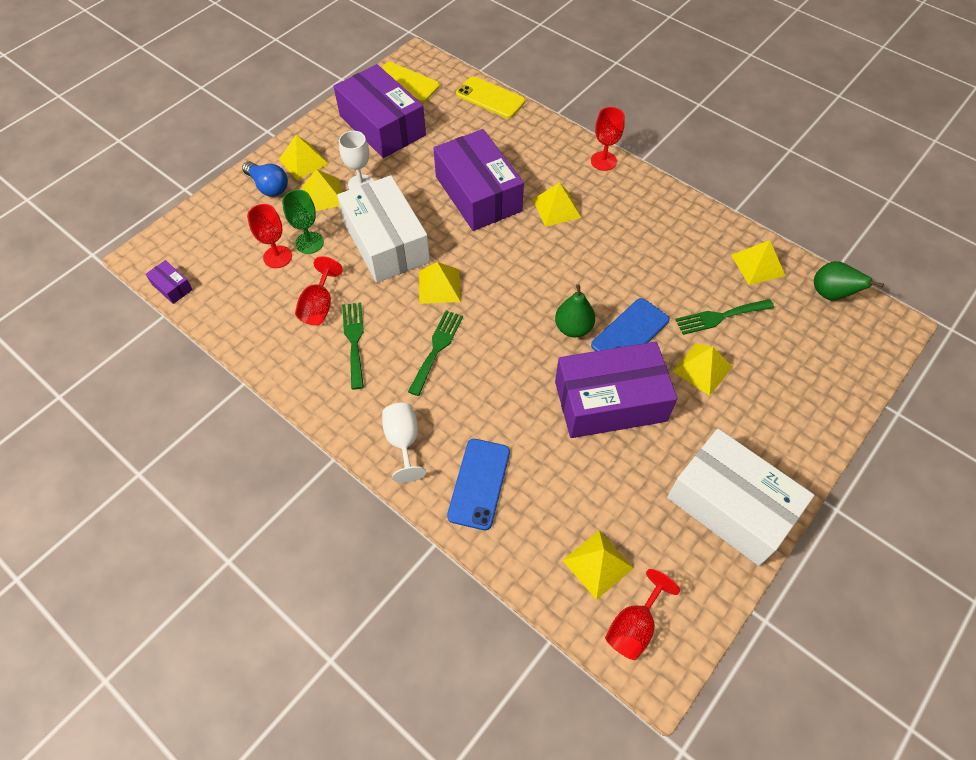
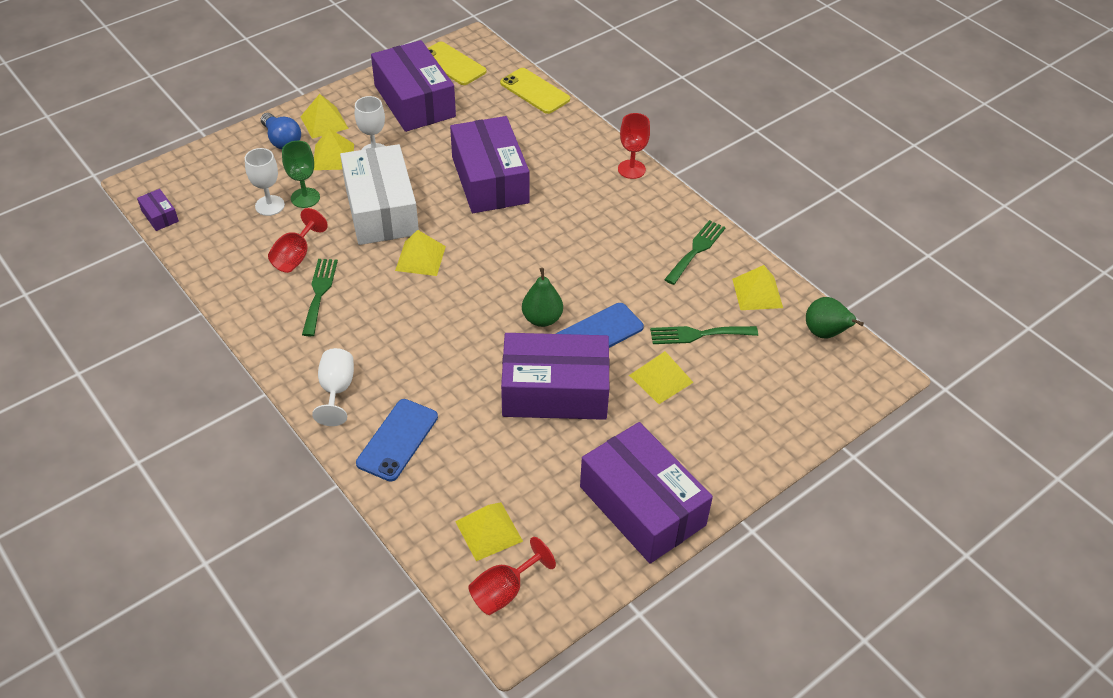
camera: 10 degrees right, 10 degrees down
red goblet [247,204,292,268] -> white goblet [245,148,285,216]
green fork [408,310,463,396] -> green fork moved to [664,220,726,285]
yellow pyramid [532,182,581,227] -> none
white box [667,429,814,566] -> purple box [580,422,713,564]

